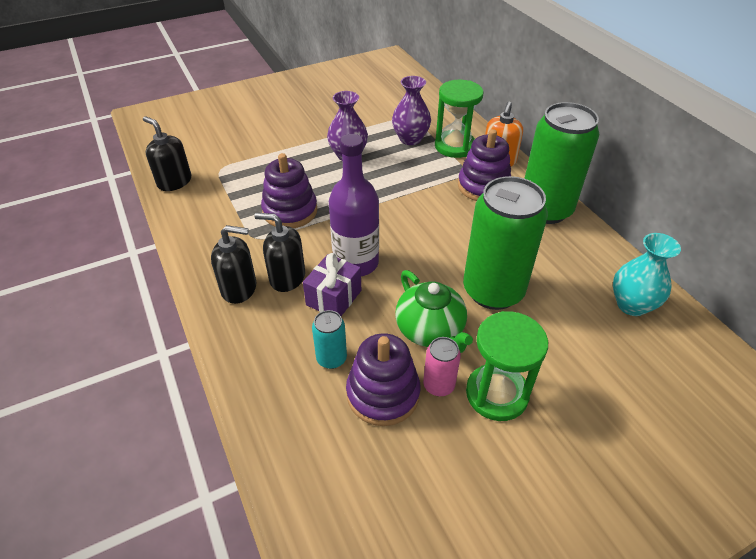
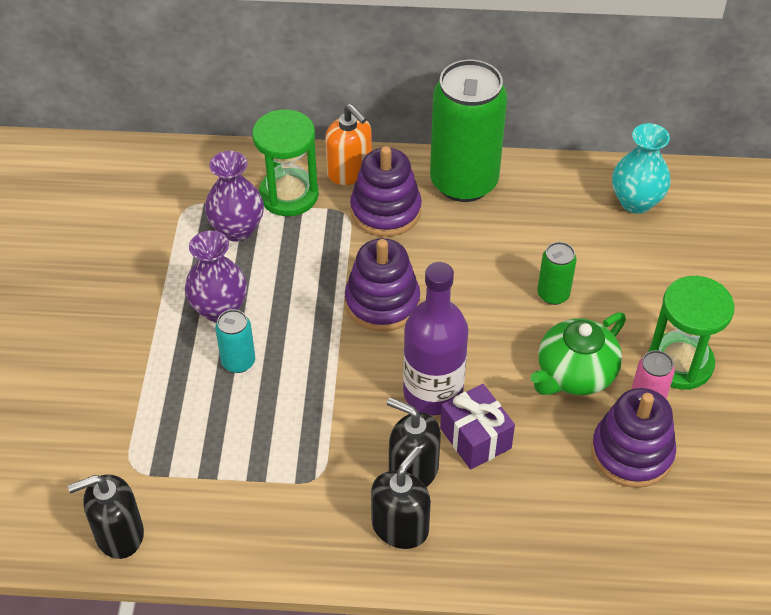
camera: 60 degrees left, 5 degrees up
black soap dispenser [254,213,305,292] -> black soap dispenser turned 75 degrees clockwise [387,398,441,487]
purple stacking toy [261,153,318,228] -> purple stacking toy moved to [345,238,420,332]
turquoise can [312,310,347,369] -> turquoise can moved to [215,309,255,373]
green teapot [395,270,473,353] -> green teapot turned 135 degrees clockwise [530,312,626,395]
green can [463,176,548,310] -> green can [537,242,577,305], size x0.45

